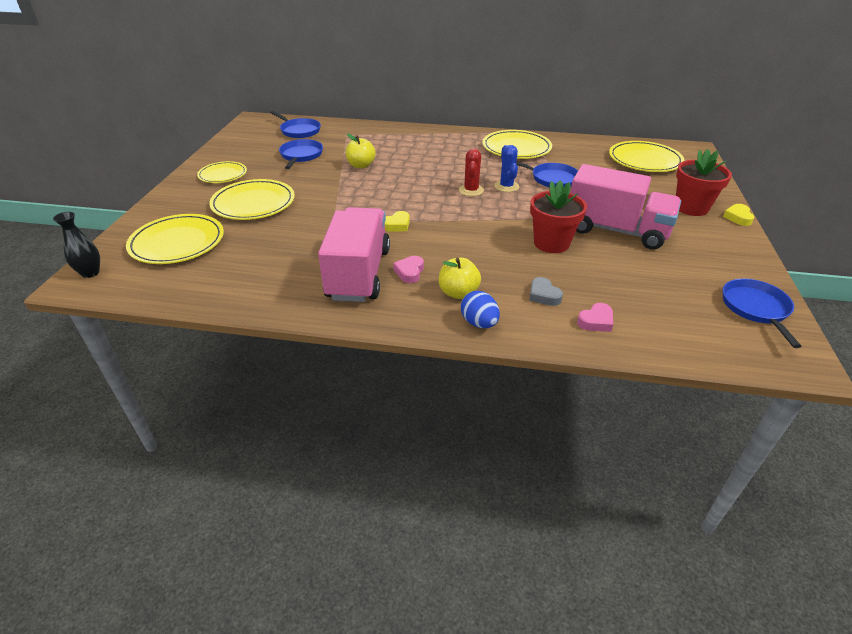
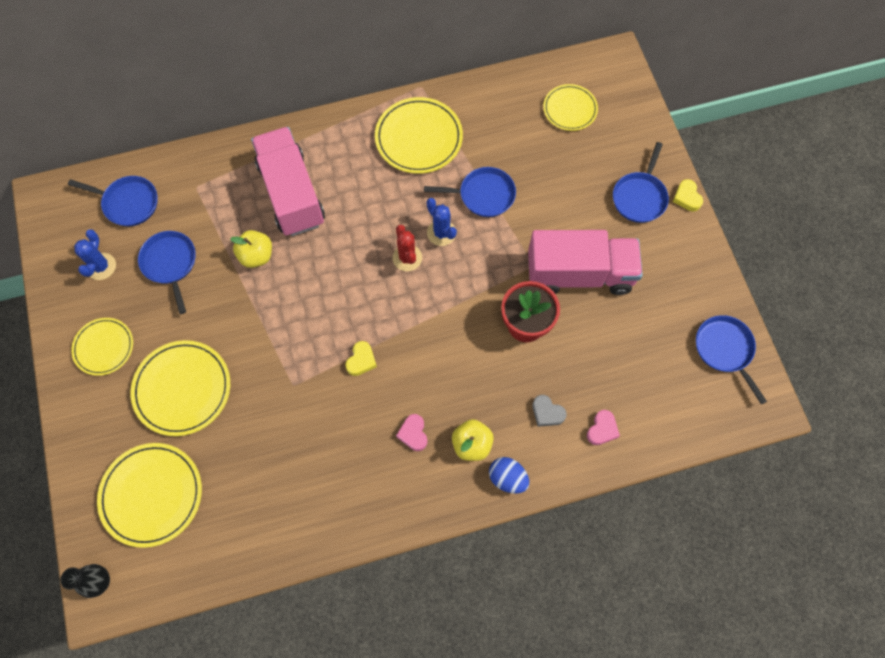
camera: 25 degrees left, 30 degrees up
pink truck [318,207,390,302] -> pink truck moved to [251,127,325,236]
yellow plate [609,141,685,172] -> yellow plate [543,84,598,131], size x0.63
red flower pot [676,149,732,216] -> blue pan [613,142,669,223]
none -> blue cactus [74,229,116,280]

